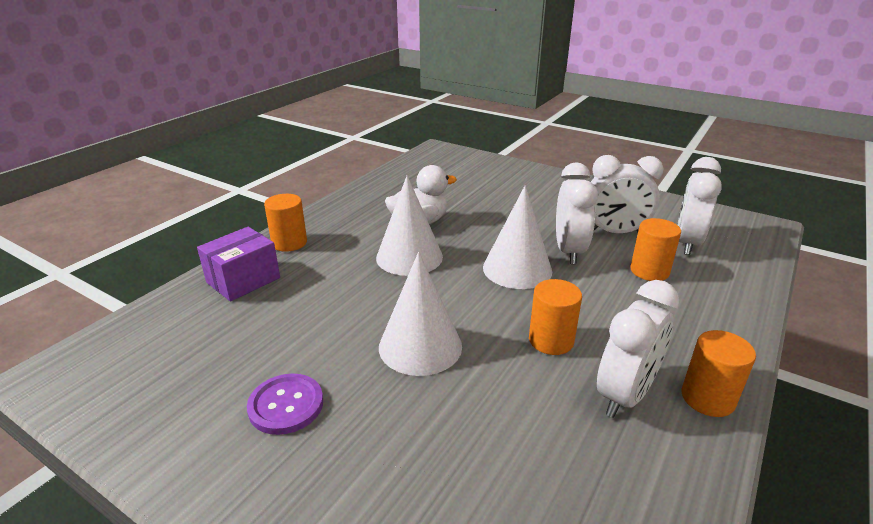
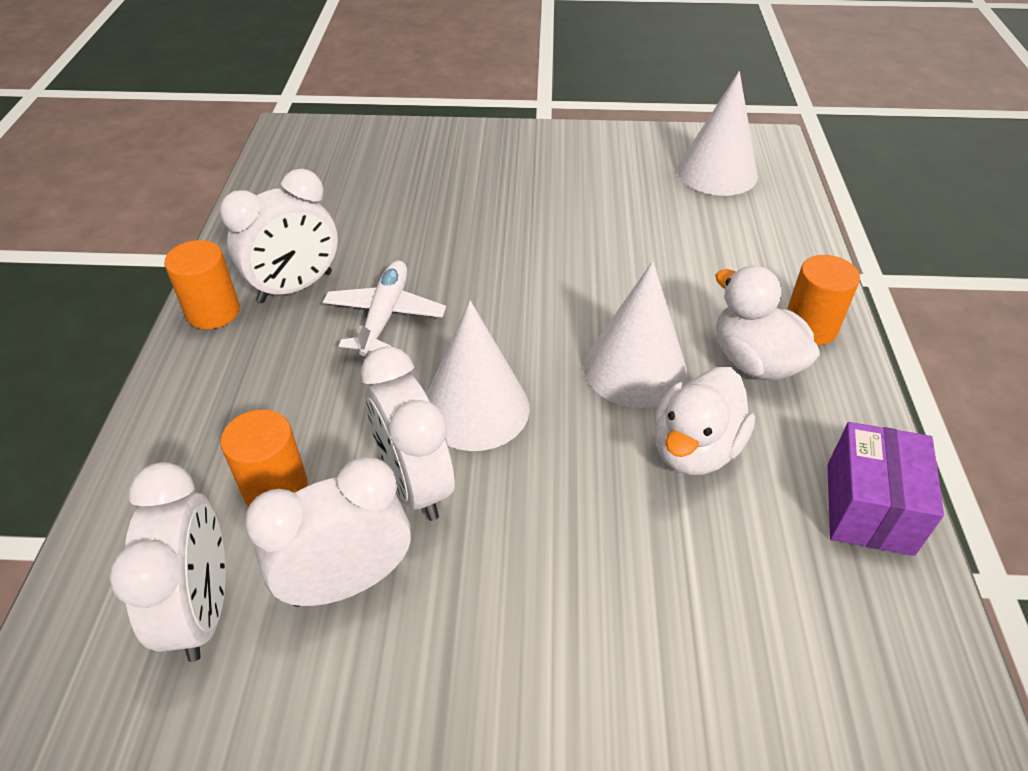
camera: 150 degrees right, 15 degrees up
purple box [197,227,280,302] -> purple box moved to [827,422,944,556]
purple button [247,374,323,435] -> none
white cone [379,252,462,376] -> white cone moved to [677,71,758,196]
orange cylinder [529,279,582,355] -> white plane [323,260,446,356]
white clock [597,280,679,418] -> white clock turned 135 degrees counterclockwise [220,169,338,303]
none -> white duck [715,265,820,380]

